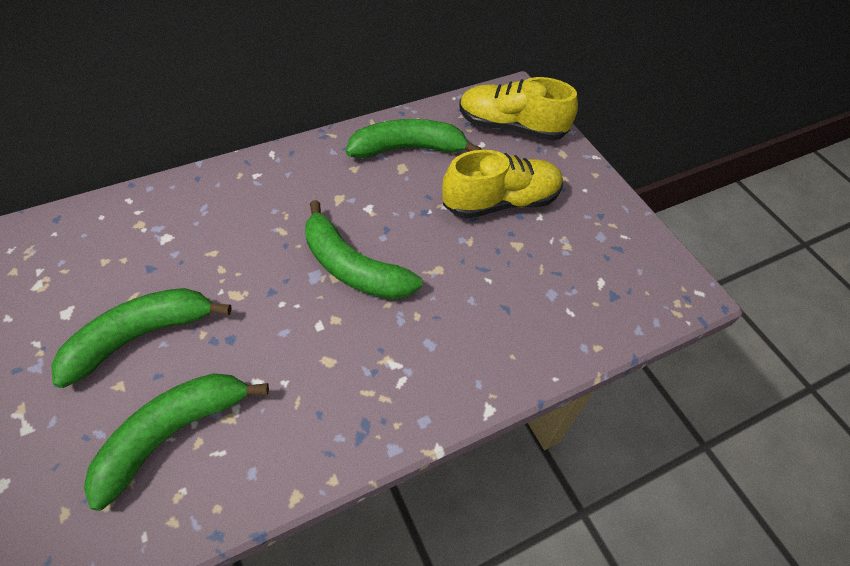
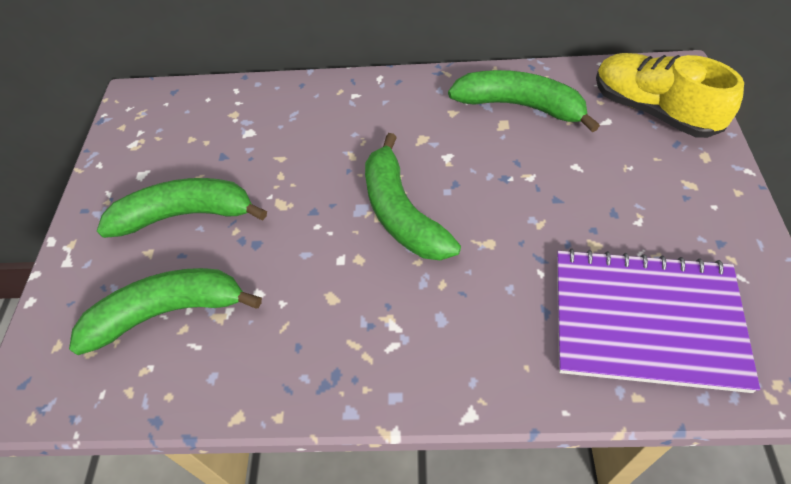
camera: 35 degrees right, 0 degrees up
yellow shoe [442,150,563,219] -> none
none -> purple notebook [557,249,760,393]

